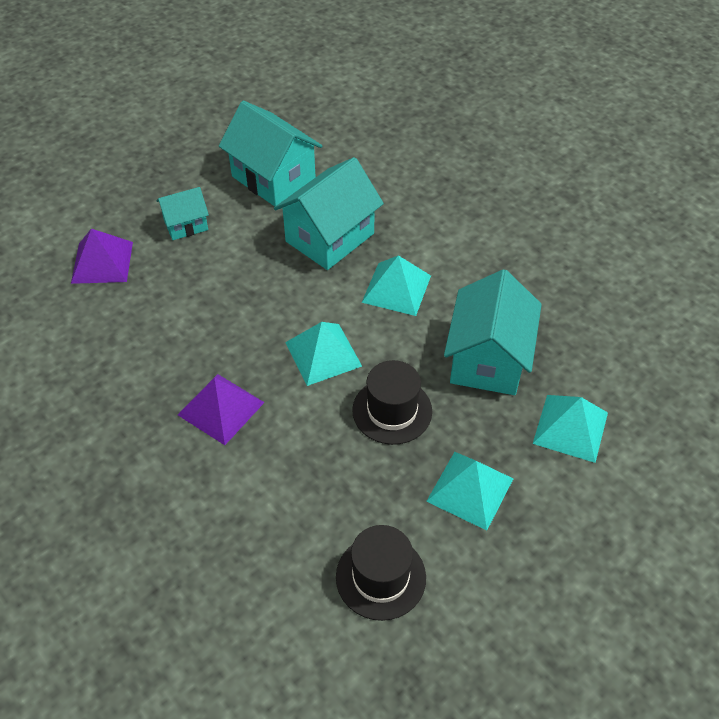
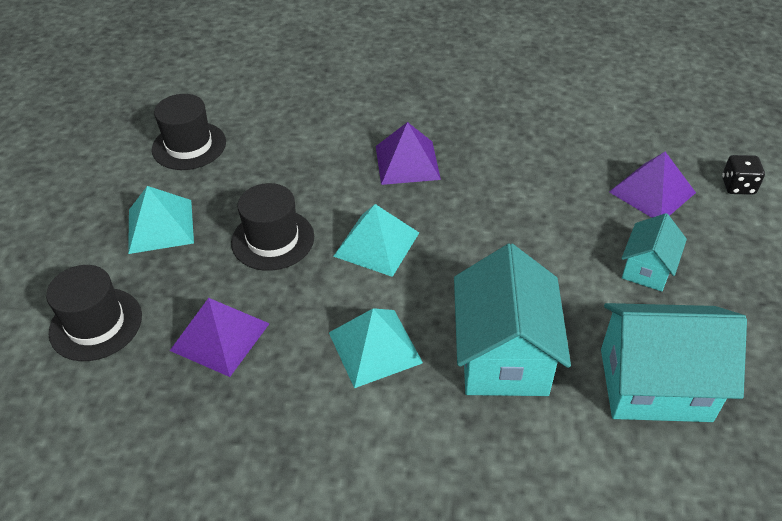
camera: 140 degrees right, 5 degrees down
turquoise house [444,269,542,395] -> purple pyramid [170,298,270,377]
turquoise pyramid [533,395,608,463] -> black hat [46,265,142,361]
none -> black dice [722,155,765,195]

